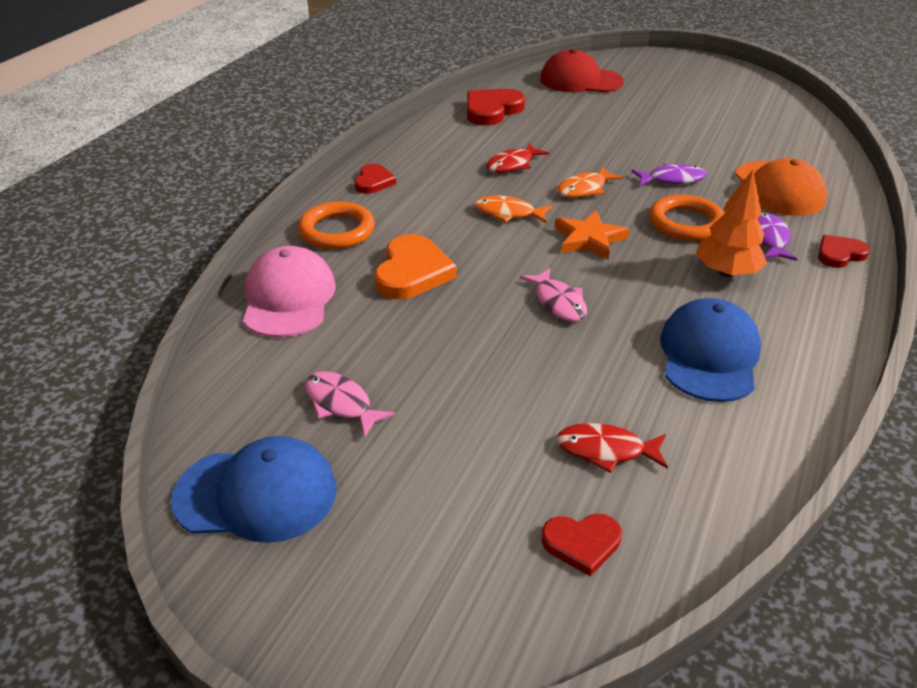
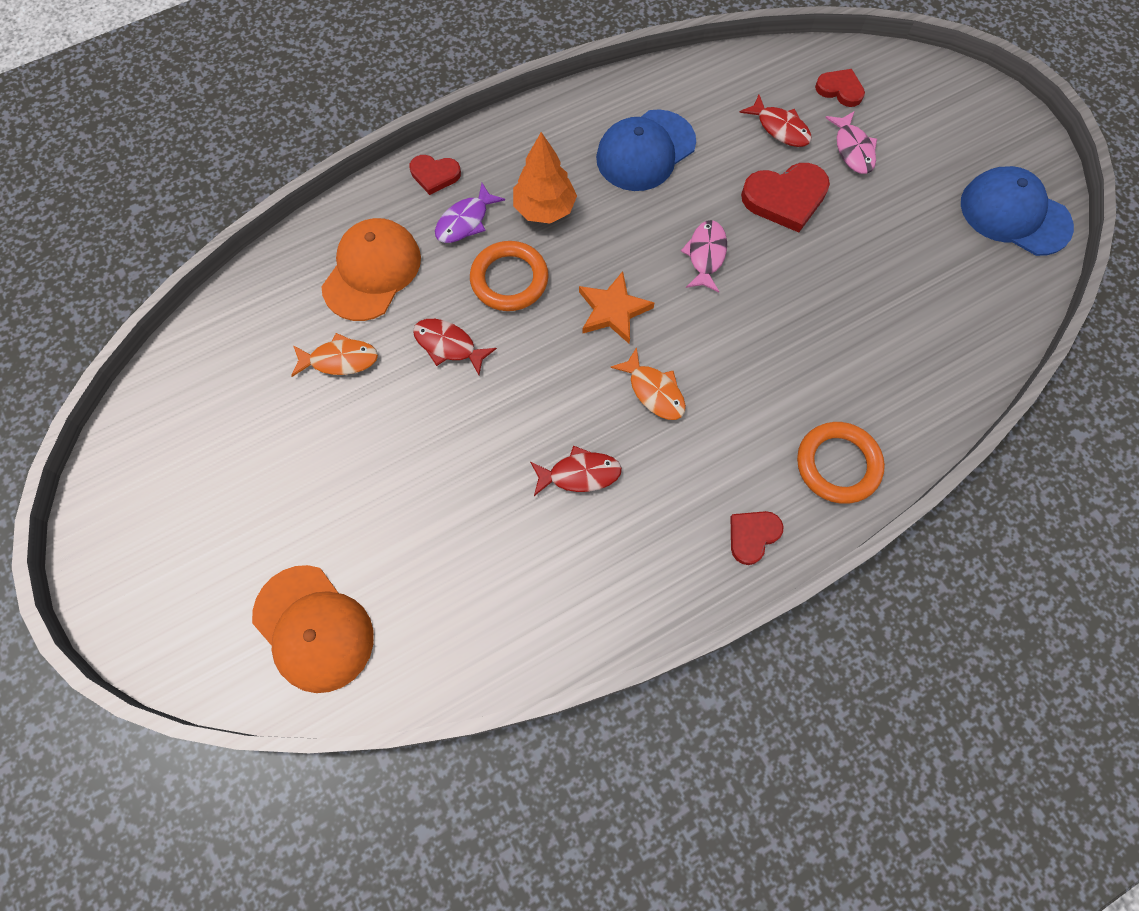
camera: 145 degrees left, 30 degrees up
pink cap [243,246,336,338] -> none
pink fish [305,371,396,438] -> pink fish moved to [825,111,877,174]
orange heart [374,234,457,299] -> none
red heart [467,89,525,126] -> red heart moved to [741,163,830,232]
red cap [540,49,624,93] -> orange cap [252,565,374,693]
orange fish [557,167,623,198] -> orange fish moved to [291,333,378,377]
purple fish [631,163,707,186] -> red fish [413,319,497,375]

